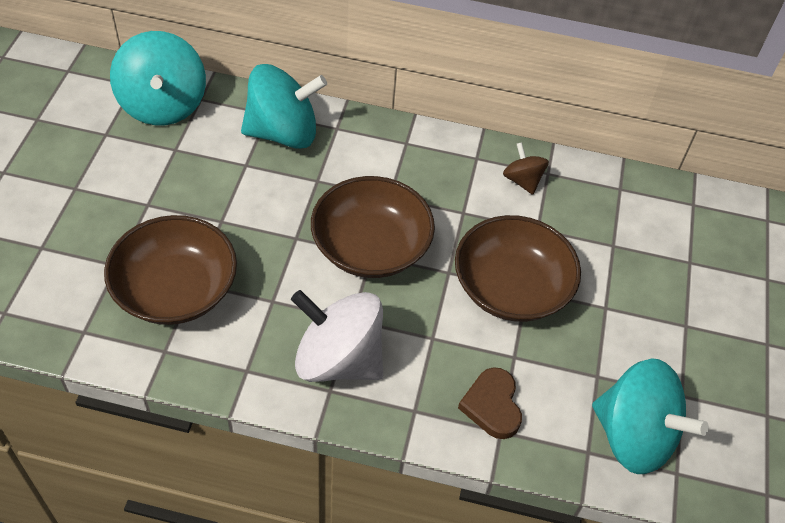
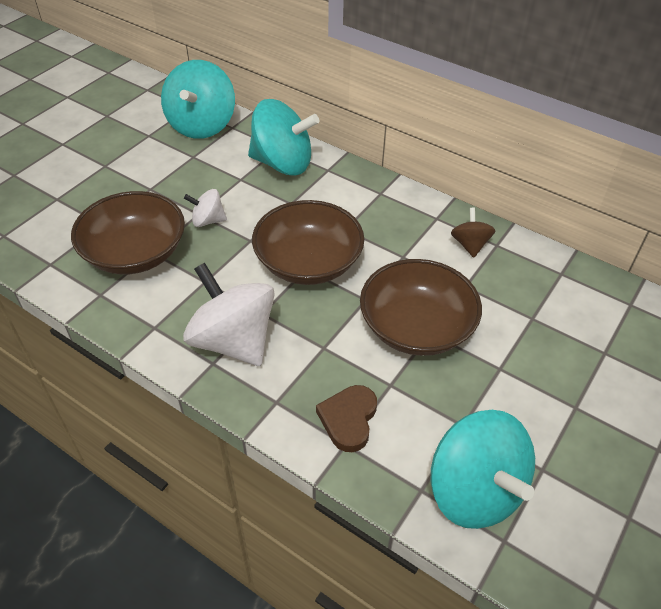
camera: 25 degrees right, 5 degrees down
none -> white spinning top [184,189,227,227]

